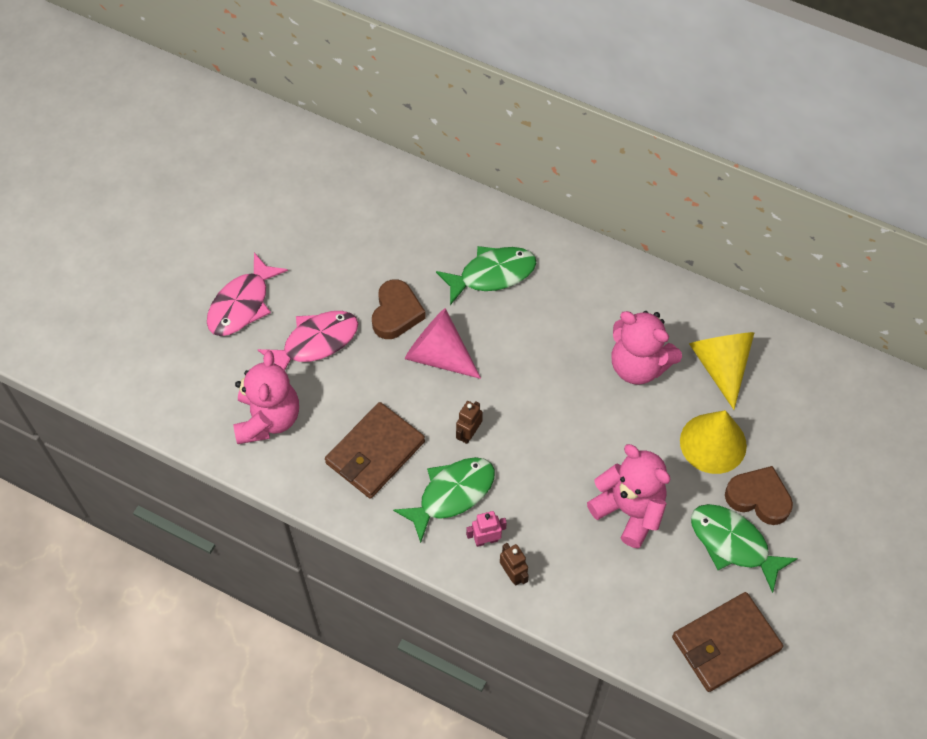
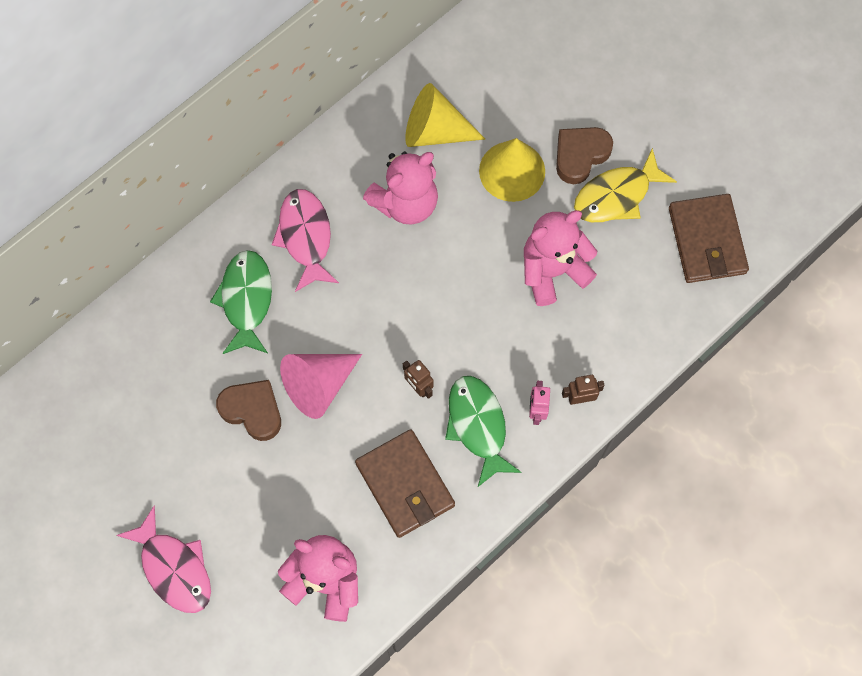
camera: 70 degrees left, 10 degrees up
pink fish [257,311,358,371] -> pink fish moved to [271,189,339,292]
green fish [691,504,798,593] -> yellow fish [574,148,677,222]

